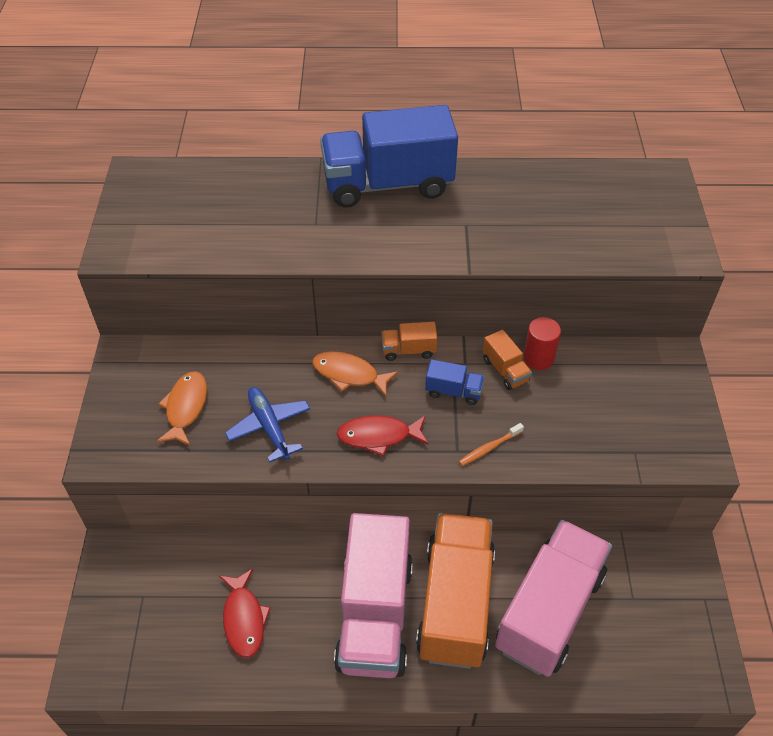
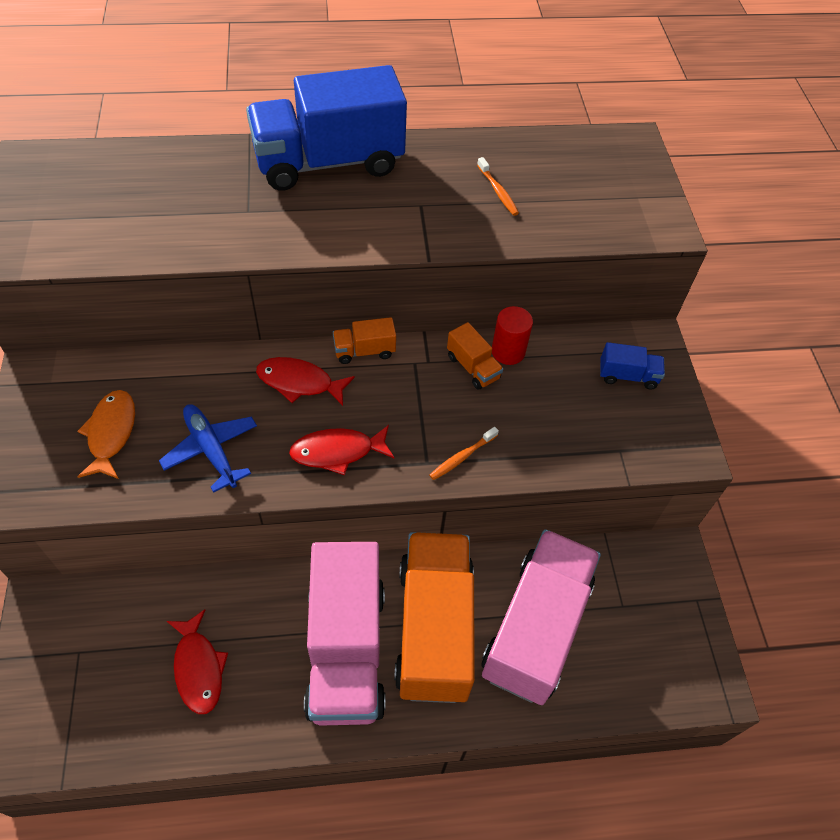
camera: 10 degrees left, 5 degrees up
orange fish [312,351,398,396] -> red fish [256,357,355,406]
blue truck [425,359,485,405] -> blue truck moved to [600,342,665,389]
none -> orange toothbrush [477,157,519,216]

